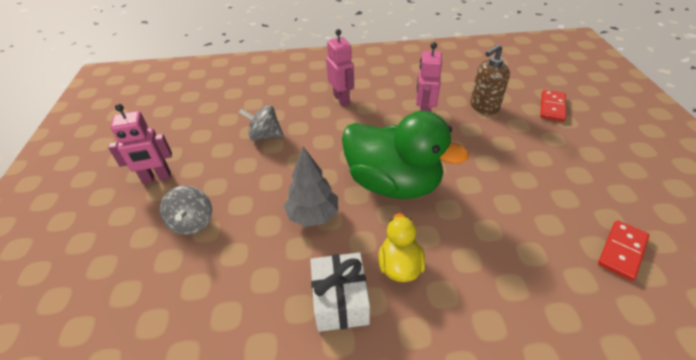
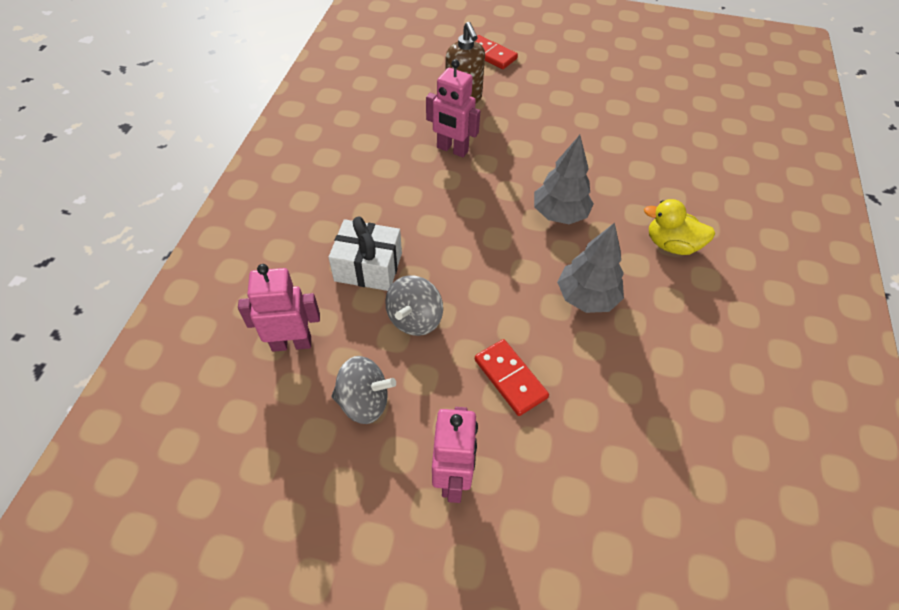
camera: 75 degrees left, 10 degrees up
grey spinning top [159,186,212,235] -> grey spinning top moved to [331,356,396,424]
white gift [310,252,370,332] -> white gift moved to [328,216,402,291]
pink robot [326,29,354,106] -> pink robot moved to [238,264,320,352]
green duck [342,111,469,199] -> grey tree [534,135,594,224]
red domino [598,220,650,281] -> red domino moved to [475,339,549,416]

